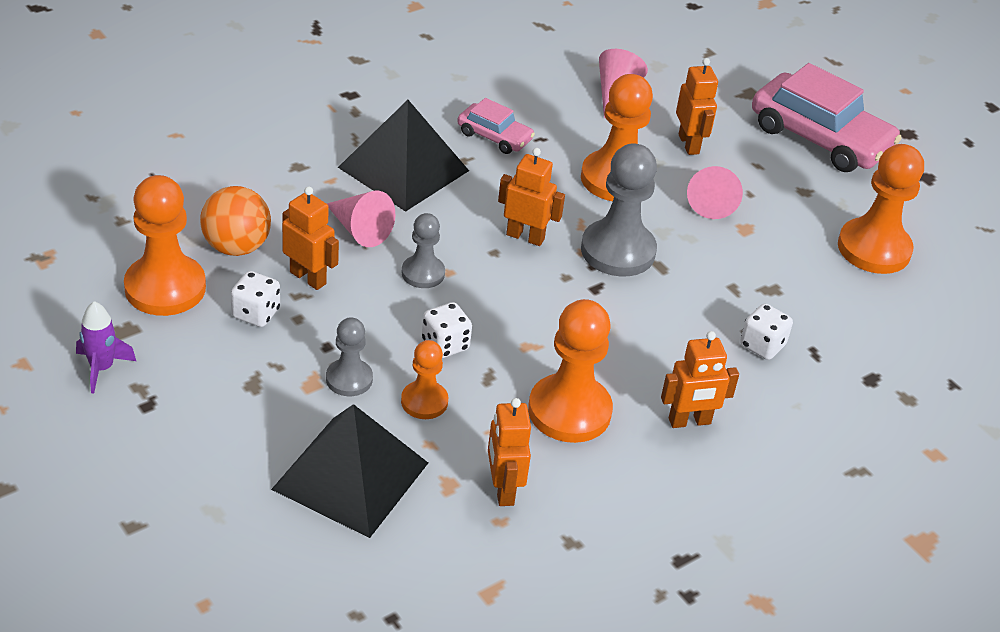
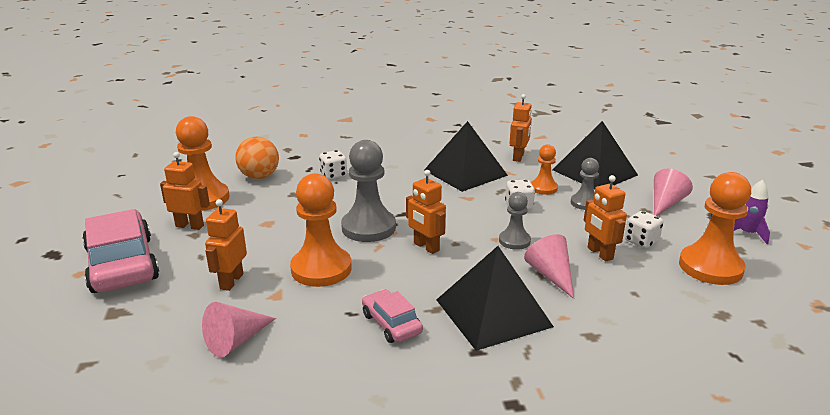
camera: 150 degrees left, 15 degrees down
orange ball [200,186,271,256] -> orange ball moved to [235,137,279,179]
orange pawn [528,299,613,443] -> black pyramid [424,121,508,192]
orange robot [661,331,739,428] -> orange robot moved to [160,152,210,230]
pink cone [687,166,743,219] -> pink cone moved to [654,169,693,216]

